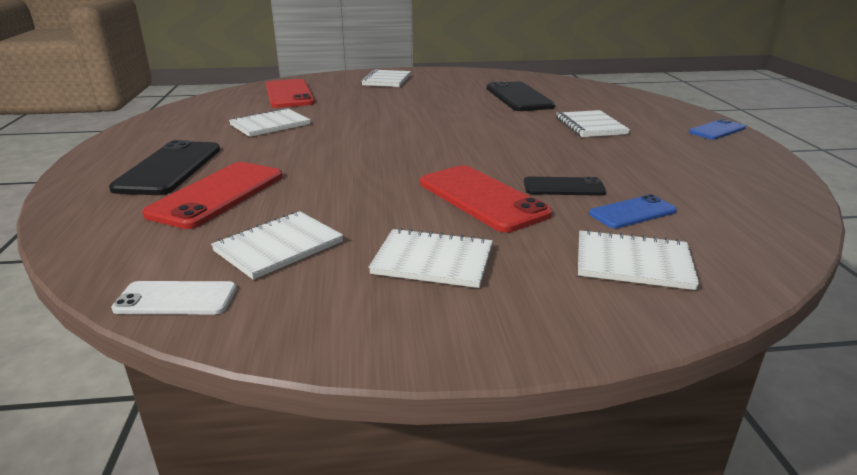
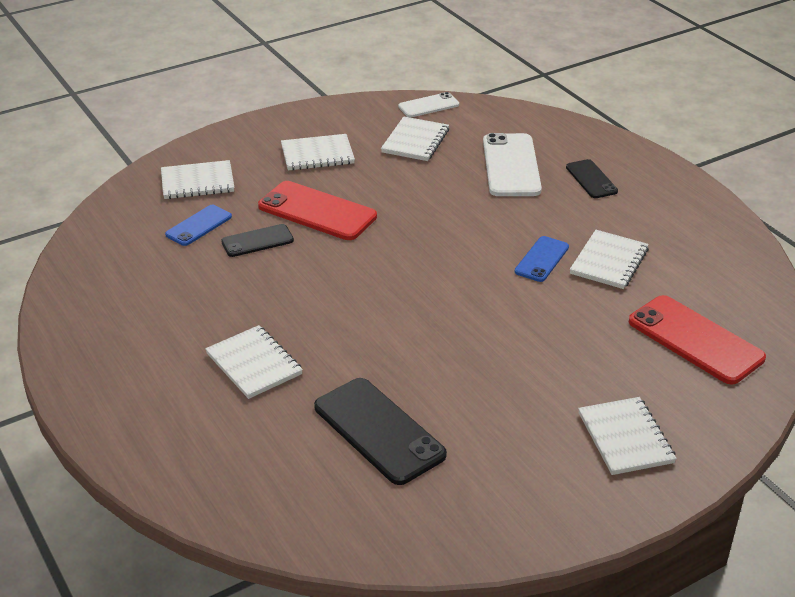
camera: 155 degrees right, 10 degrees up
black phone [109,140,220,195] -> black phone [566,159,618,198], size x0.57
red phone [142,162,283,229] -> white phone [483,133,542,196]
blue phone [689,119,746,140] -> blue phone moved to [515,236,569,282]

